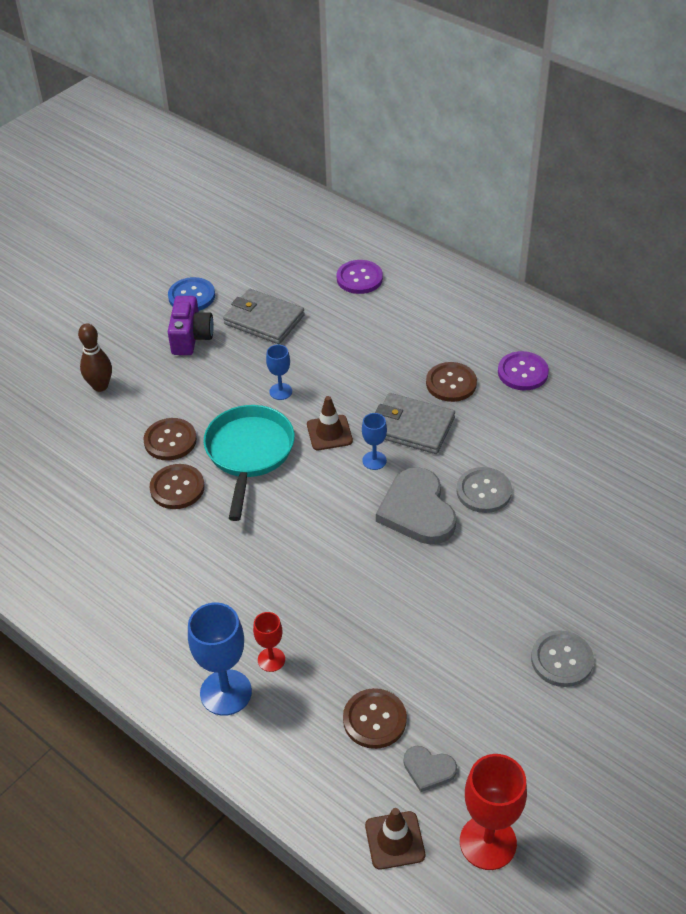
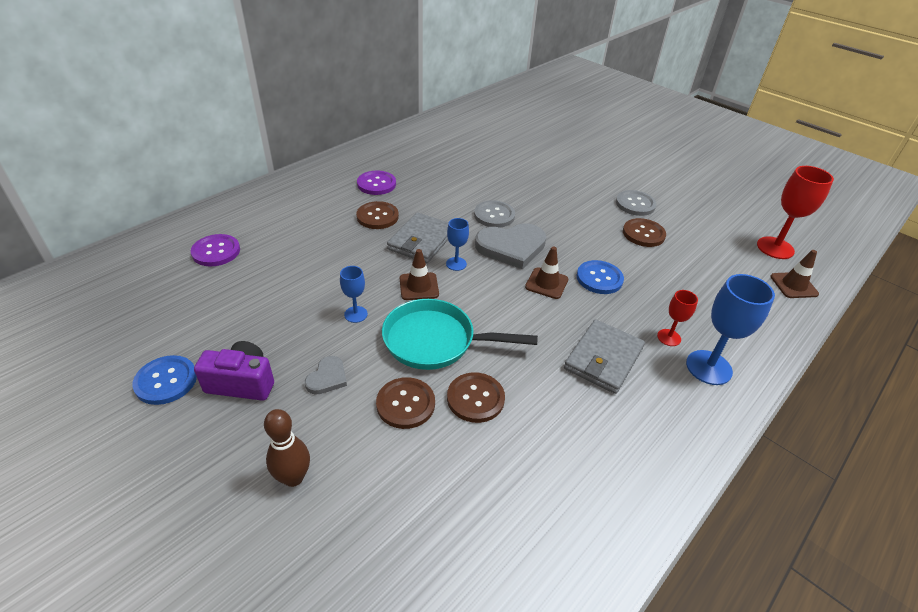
camera: 90 degrees left, 5 degrees down
grey wallet [223,289,305,344] -> grey wallet moved to [564,319,645,394]
brown button [343,688,407,749] -> brown button moved to [623,218,666,247]
grey heart [403,746,457,792] -> grey heart moved to [305,356,347,395]
none -> brown traffic cone [525,246,569,299]
none -> blue button [576,260,624,294]

